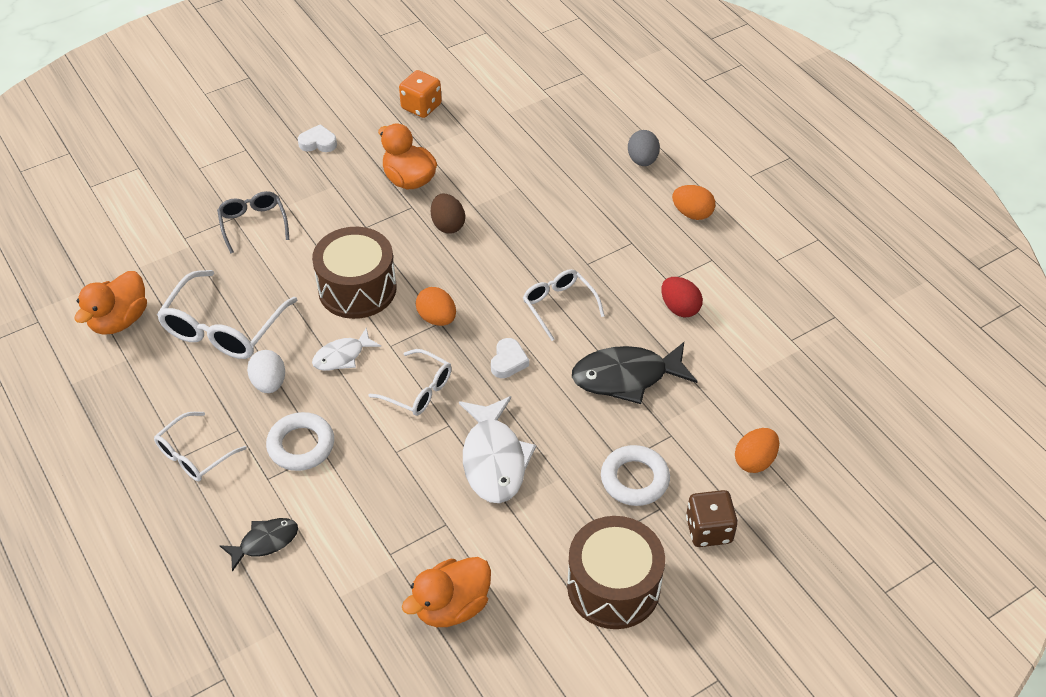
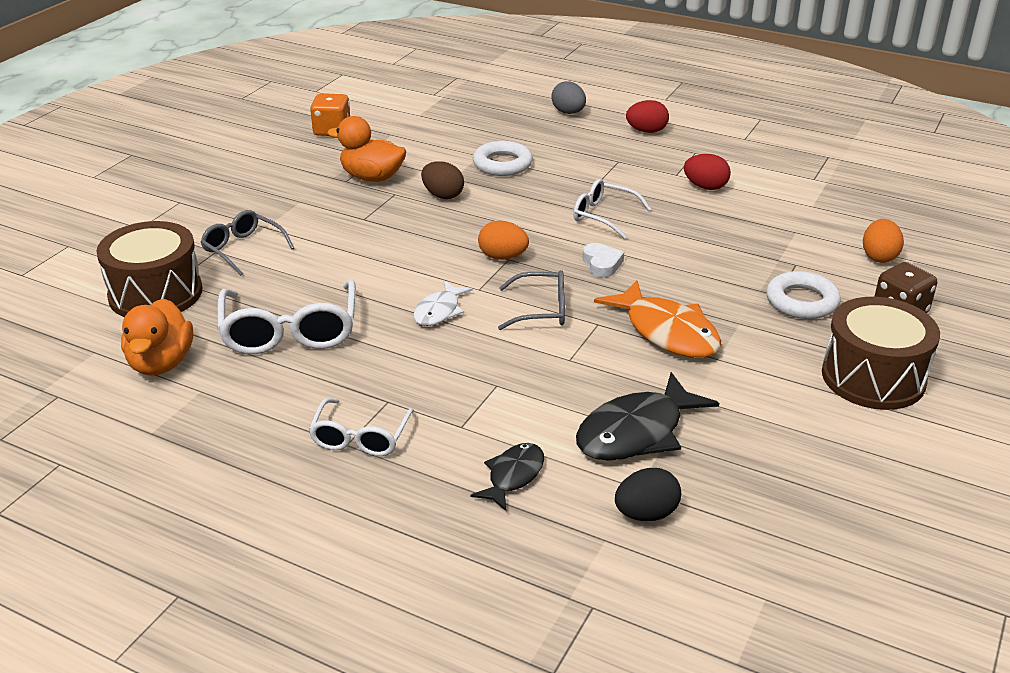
camera: 30 degrees left, 15 degrees down
white egg [247,350,285,393] -> none
white ring [266,412,334,471] -> white ring moved to [473,141,533,176]
white heart [298,124,337,152] -> none
brown drum [312,227,397,319] -> brown drum moved to [96,221,202,317]
white glasses [369,349,452,416] -> grey glasses [498,270,565,330]
orange duck [402,557,491,627] -> none
white fish [459,396,536,503] -> orange fish [594,280,721,358]
black fish [572,342,698,404] -> black fish moved to [576,372,719,461]
orange egg [672,185,715,220] -> red egg [626,100,669,133]
none -> black egg [615,468,681,521]

